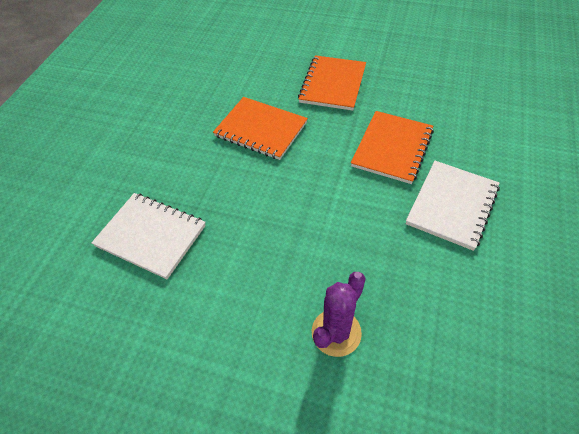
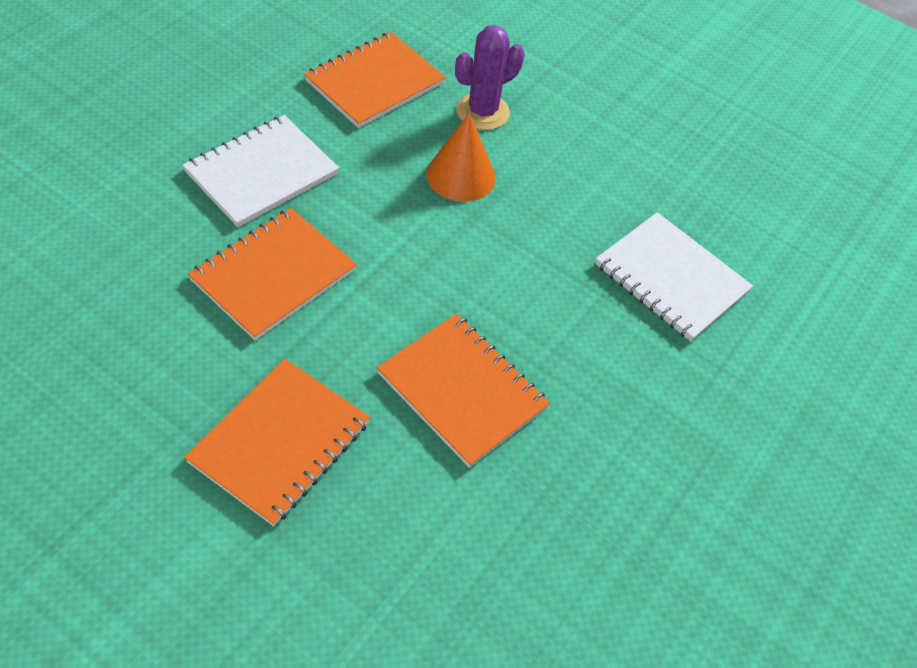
camera: 170 degrees left, 0 degrees up
none -> orange notebook [304,32,446,128]
none -> orange cone [426,113,496,202]

